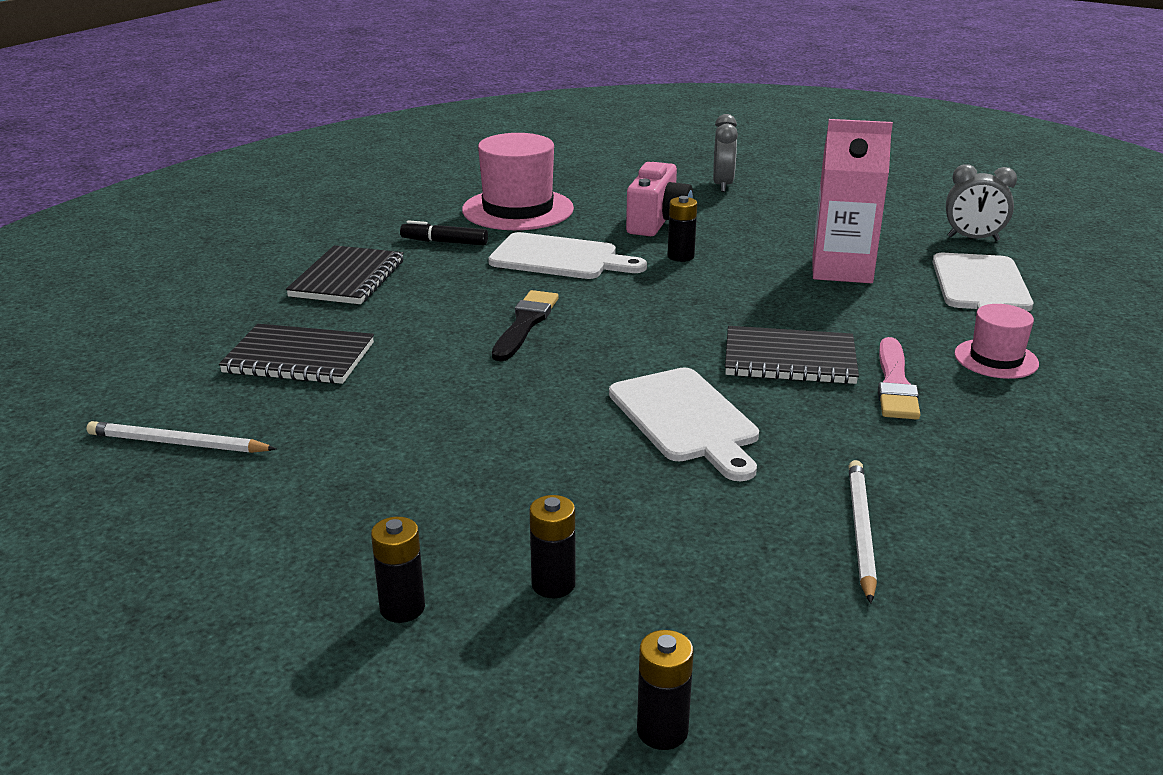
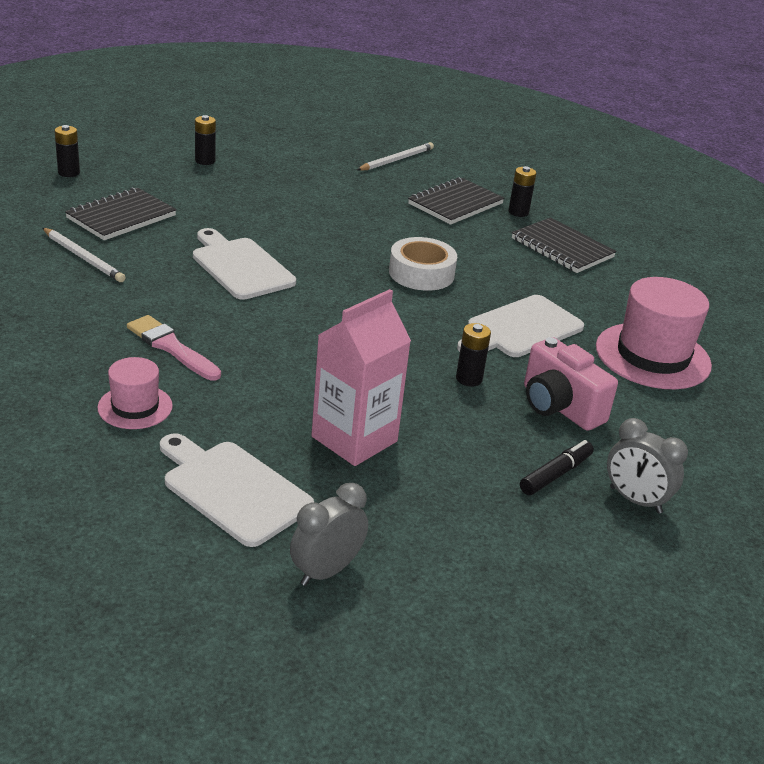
camera: 120 degrees right, 5 degrees up
black marker [400,220,488,245] -> black marker moved to [520,440,594,495]
black brush [492,290,559,361] -> white tape [389,237,457,291]
black battery [529,495,576,598] -> black battery moved to [508,166,536,217]
white cutting board [609,368,759,482] -> white cutting board turned 45 degrees clockwise [193,228,296,300]
black notebook [725,326,859,384] -> black notebook moved to [65,187,177,240]

